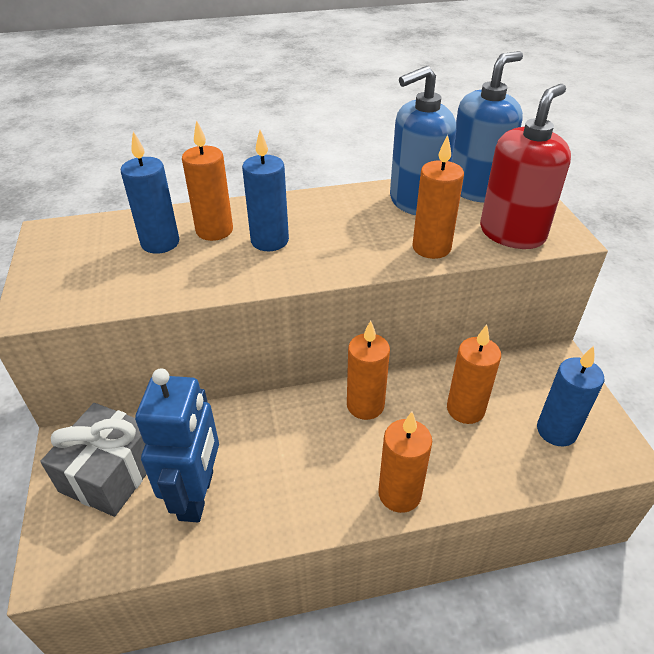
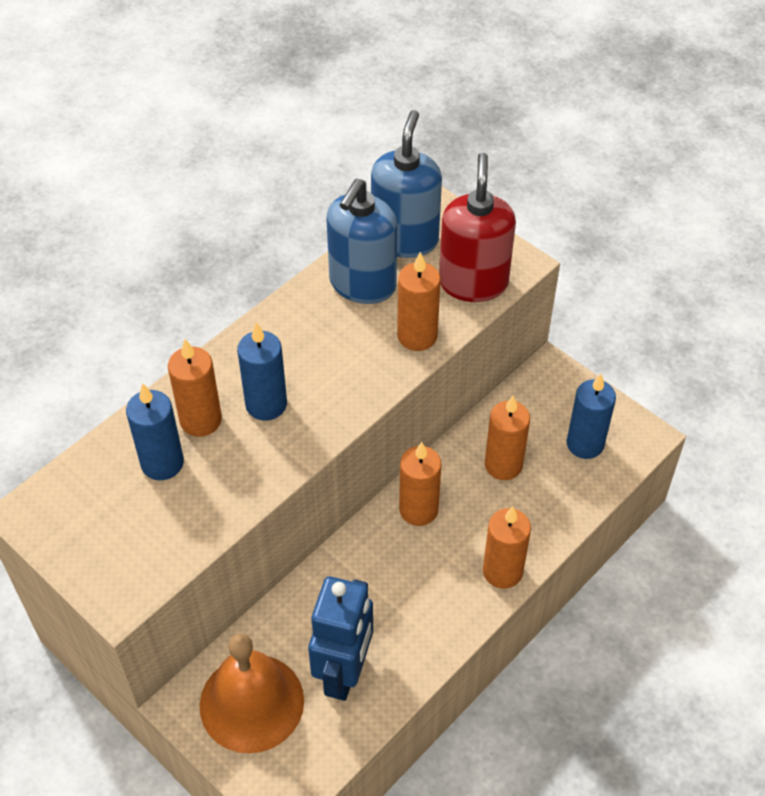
camera: 35 degrees left, 10 degrees up
grey gift [40,403,147,517] -> orange bell [200,633,304,753]
blue robot [135,368,219,522] -> blue robot turned 45 degrees clockwise [308,576,373,701]

